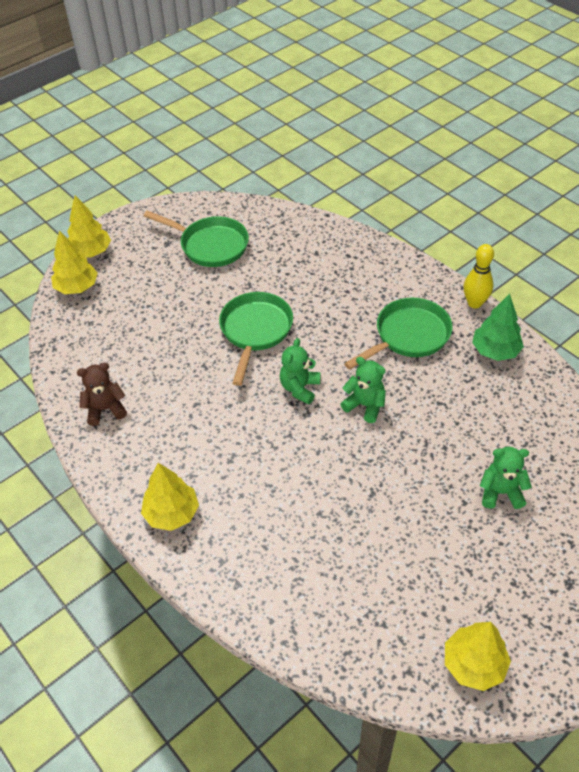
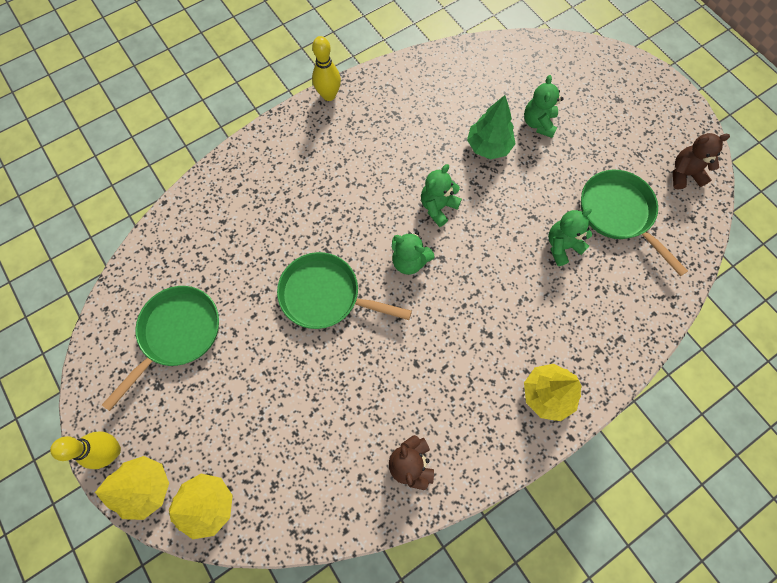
camera: 85 degrees left, 20 degrees up
green pan [344,298,452,370] -> green pan moved to [581,170,688,276]
yellow tree [445,622,511,691] -> brown teddy bear [673,133,730,189]
green tree [472,294,524,361] -> green tree moved to [467,95,515,159]
none -> yellow bowling pin [50,431,121,469]
none -> green teddy bear [548,208,592,266]

